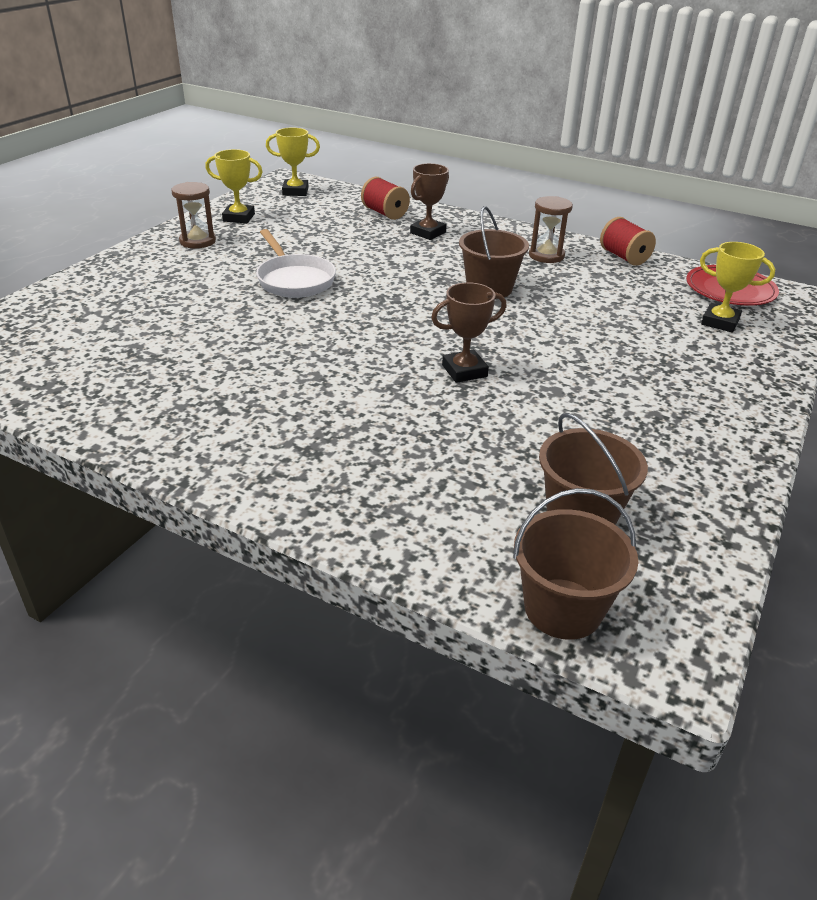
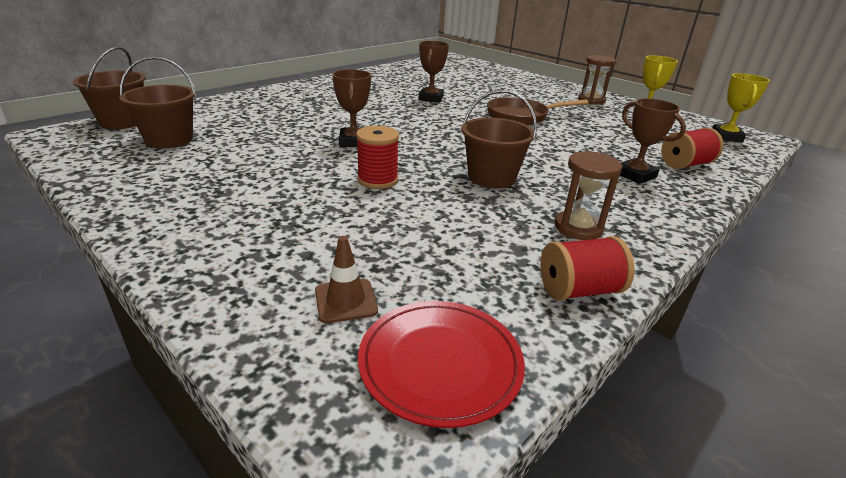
camera: 105 degrees right, 5 degrees down
white pan [256,229,336,298] -> brown pan [487,97,588,125]
yellow trophy [700,242,775,333] -> brown traffic cone [315,236,378,323]
none -> red spool [356,126,399,189]
none -> brown trophy [419,41,449,103]

